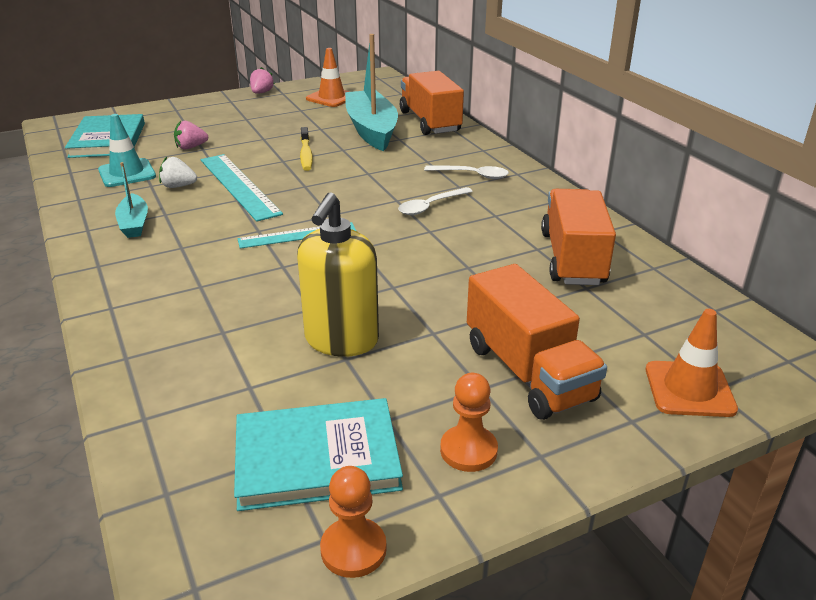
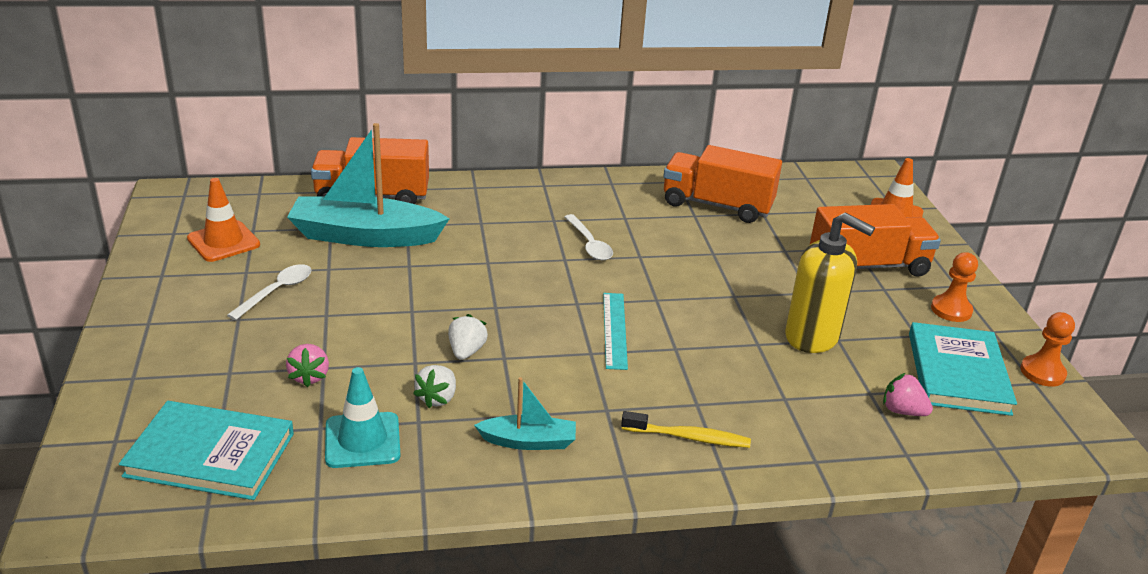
camera: 75 degrees left, 0 degrees up
turquoise ruler [200,154,283,222] -> white strawberry [448,314,488,360]
pink strawberry [250,67,275,94] -> pink strawberry moved to [883,373,933,416]
yellow toothbrush [300,127,313,171] -> yellow toothbrush moved to [621,411,751,448]
white spoon [424,165,509,179] -> white spoon moved to [227,264,311,320]

